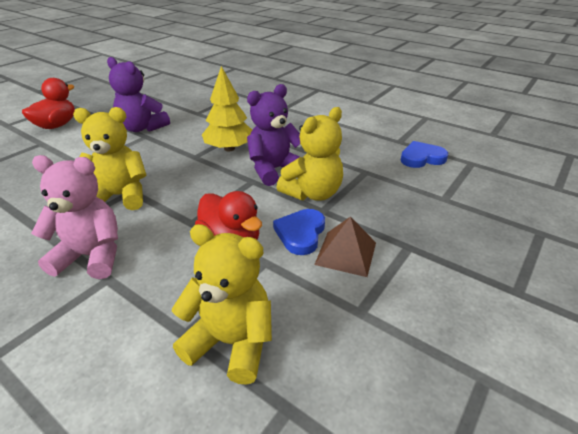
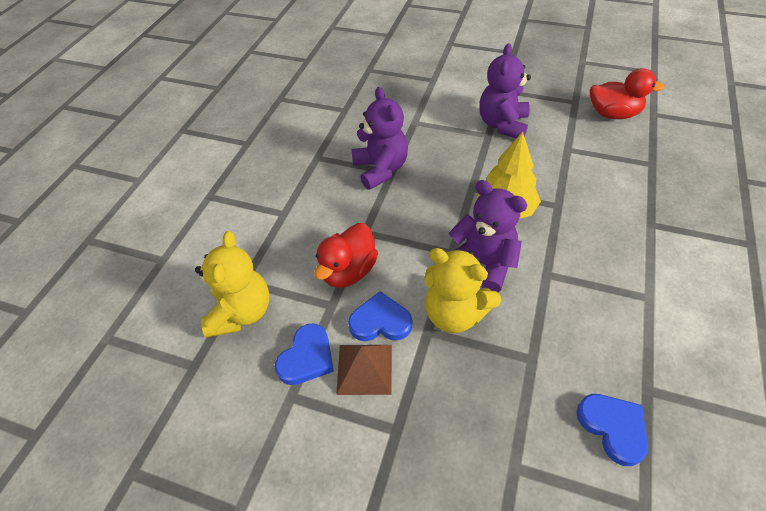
camera: 75 degrees right, 15 degrees up
red duck [22,78,75,129] -> red duck moved to [590,68,665,119]
pink teddy bear [31,155,118,279] -> none
yellow teddy bear [73,107,146,210] -> purple teddy bear [352,87,408,190]
none -> blue heart [275,323,334,385]

